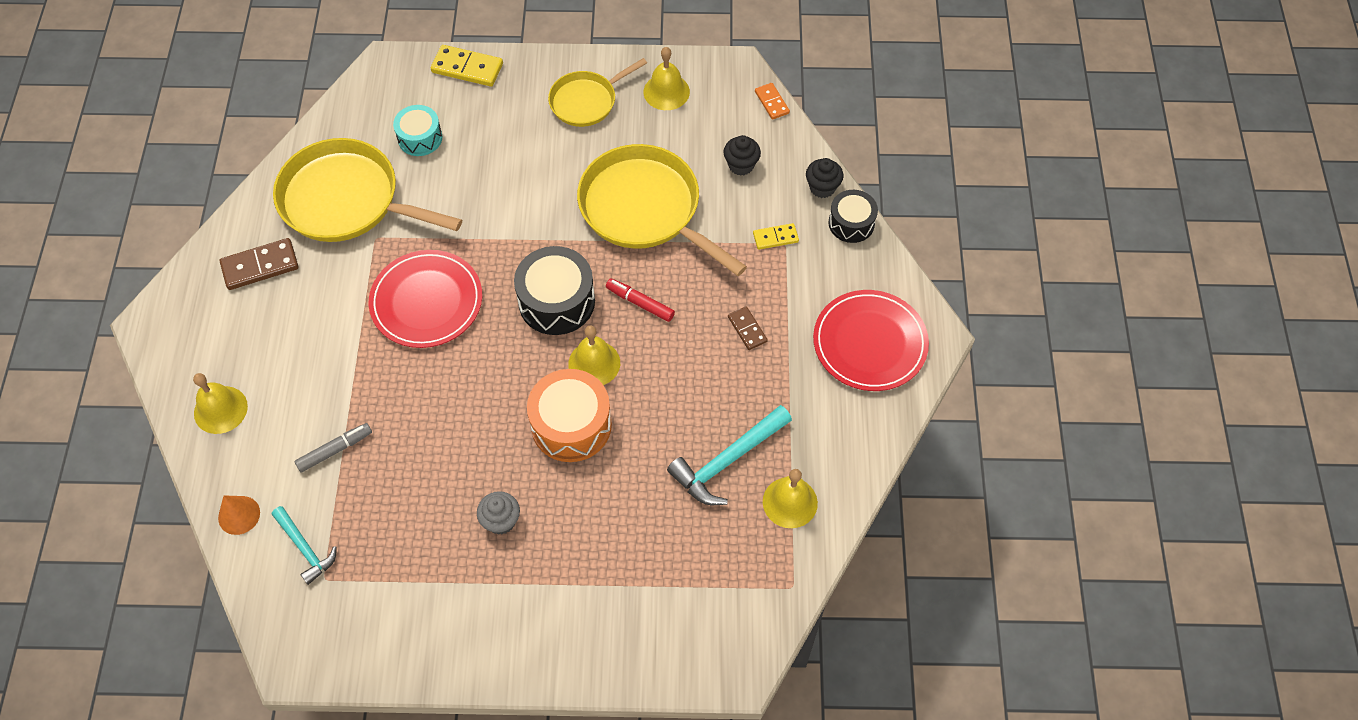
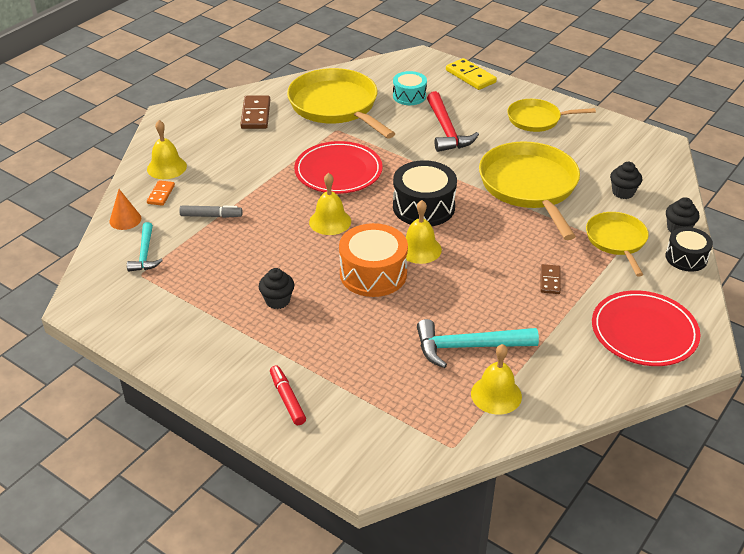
camera: 35 degrees right, 20 degrees down
brown domino [220,238,299,290] -> brown domino turned 75 degrees clockwise [240,95,270,129]
grey cupcake [477,491,520,535] -> black cupcake [259,268,294,309]
red marker [606,278,675,322] -> red marker moved to [270,365,306,425]
yellow bell [643,47,690,110] -> yellow bell moved to [309,173,351,235]
yellow domino [753,223,799,250] -> yellow pan [586,212,649,277]
orange domino [755,83,790,120] -> orange domino moved to [147,180,175,206]
none -> red hammer [427,91,479,152]

